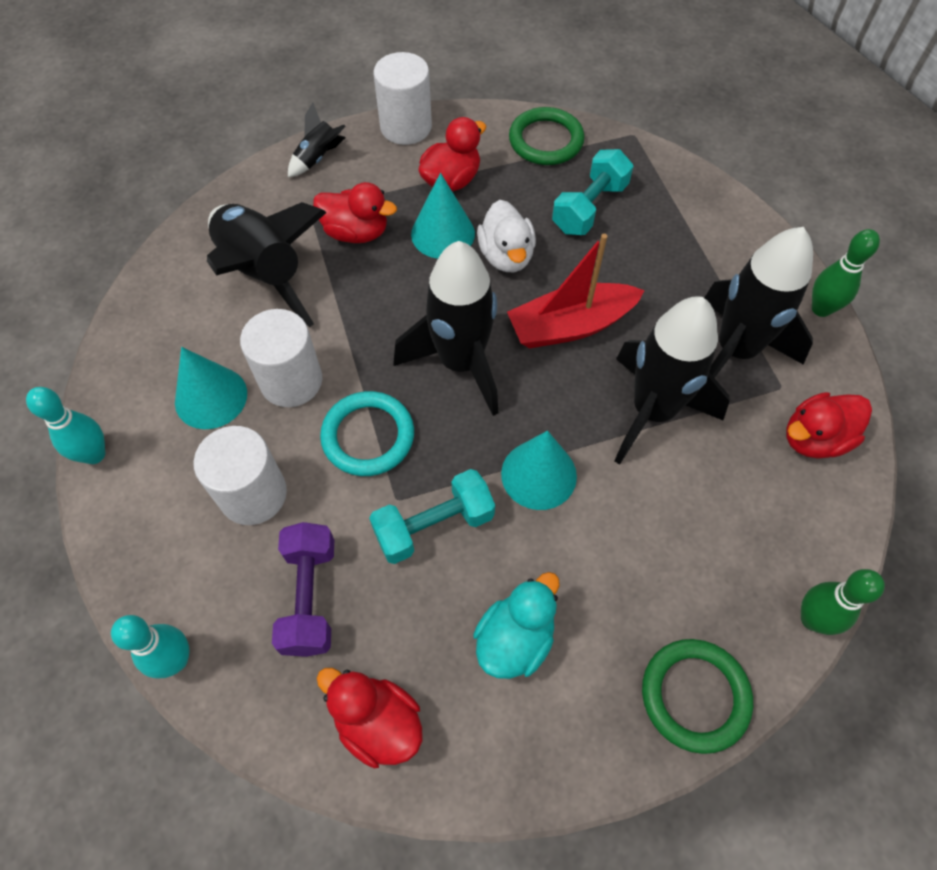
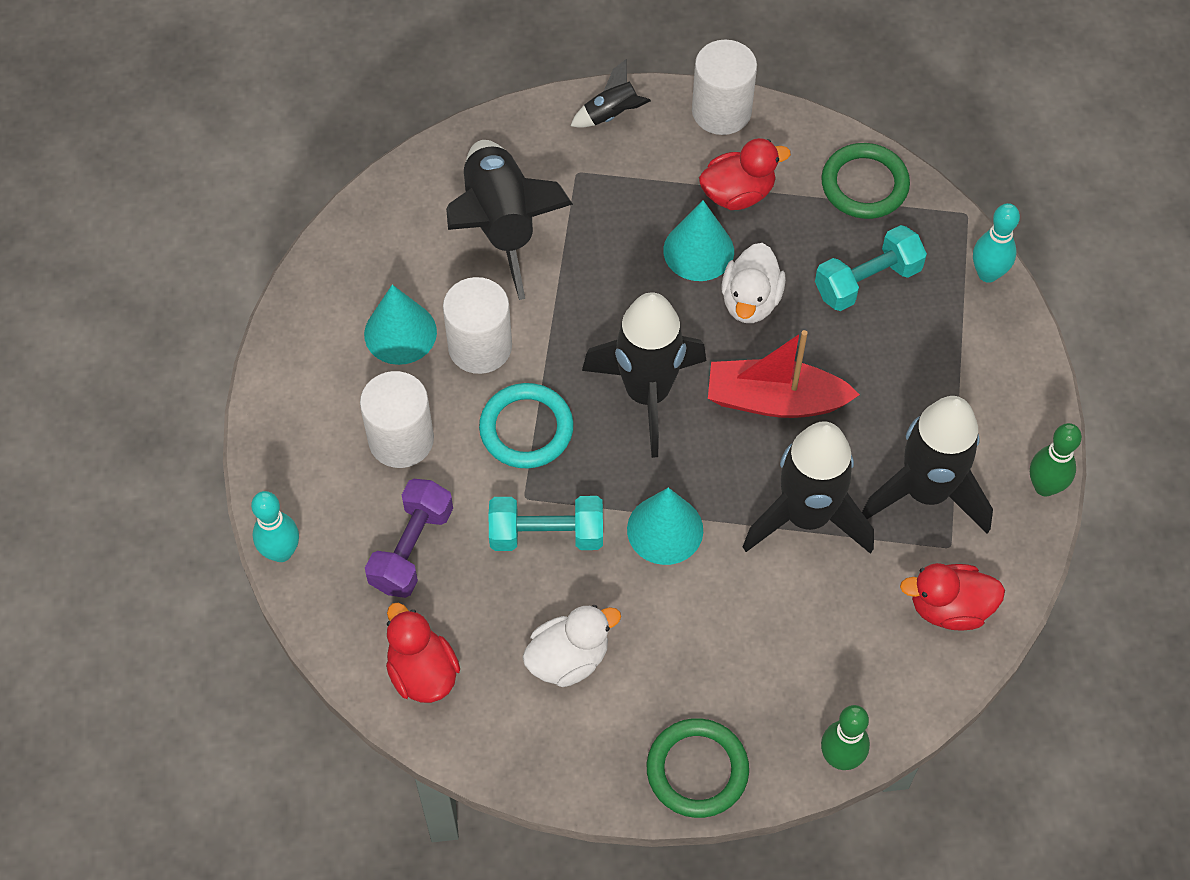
camera: 25 degrees right, 0 degrees up
turquoise bowling pin [26,387,105,464] -> turquoise bowling pin moved to [973,203,1020,283]
red duck [313,182,397,243] -> none
turquoise duck [473,572,560,679] -> white duck [523,605,621,687]

